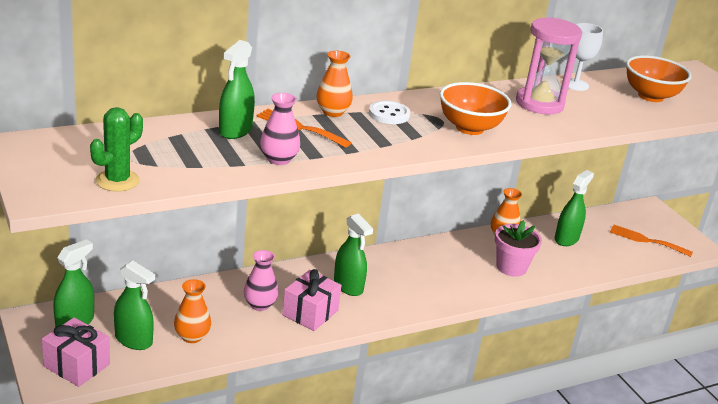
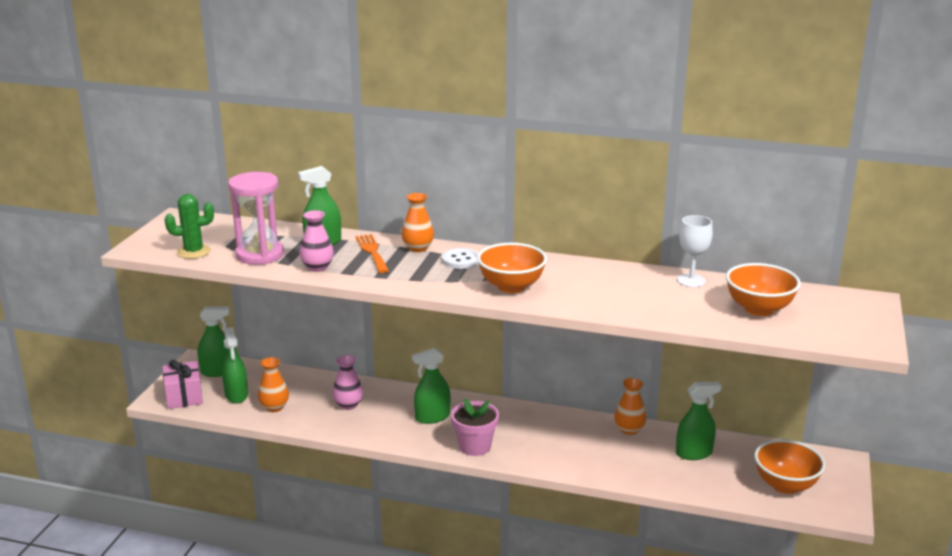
camera: 45 degrees right, 5 degrees down
pink gift [282,269,341,331] -> none
green spray bottle [334,214,373,296] -> green spray bottle turned 60 degrees clockwise [412,348,450,424]
pink flower pot [495,220,542,277] -> pink flower pot moved to [451,399,499,456]
pink hourglass [516,17,582,114] -> pink hourglass moved to [228,172,284,265]
orange fork [610,225,693,257] -> orange bowl [754,439,825,494]

